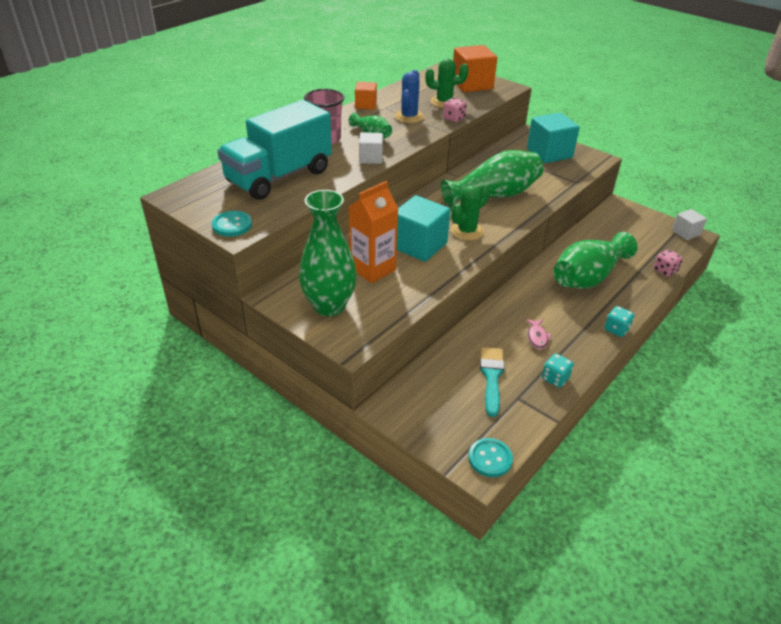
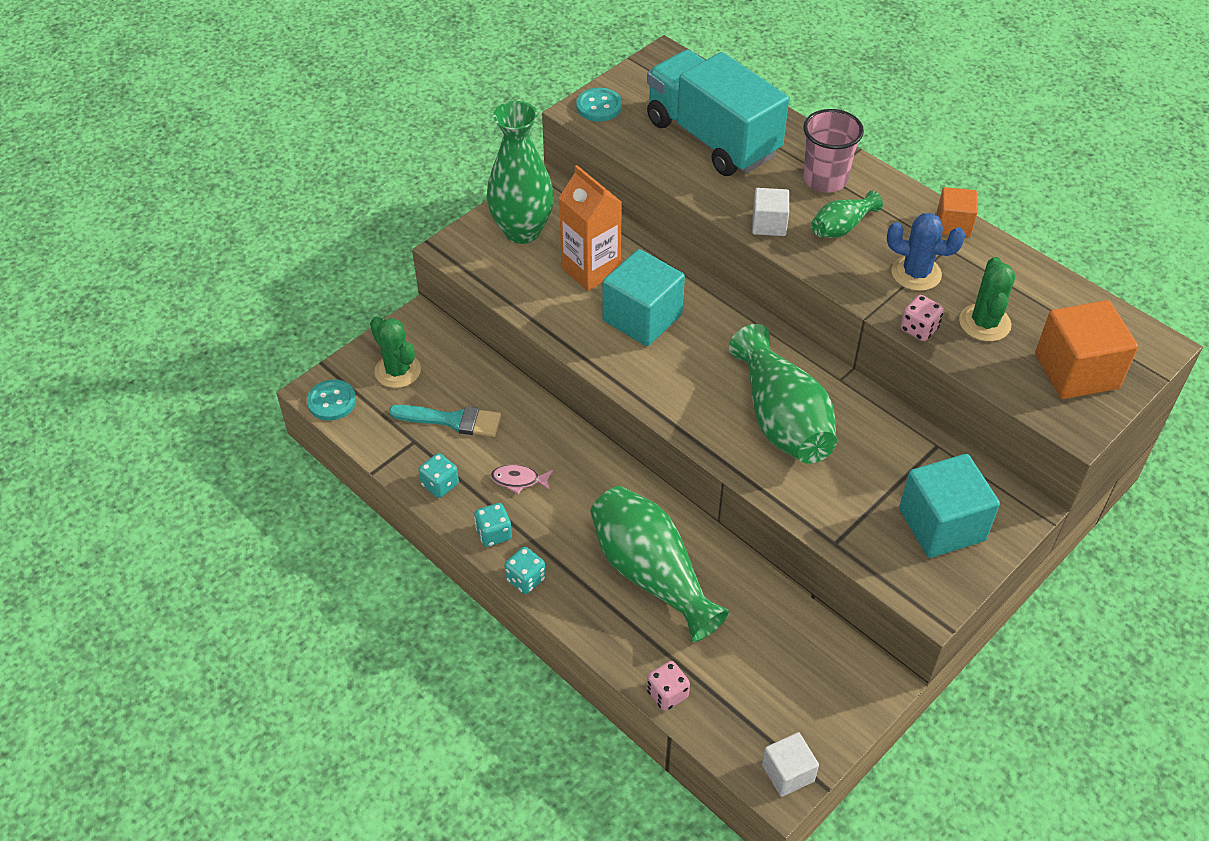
camera: 95 degrees right, 10 degrees up
green cactus [451,184,490,241] -> green cactus moved to [370,316,421,388]
none -> turquoise dice [474,503,512,547]

